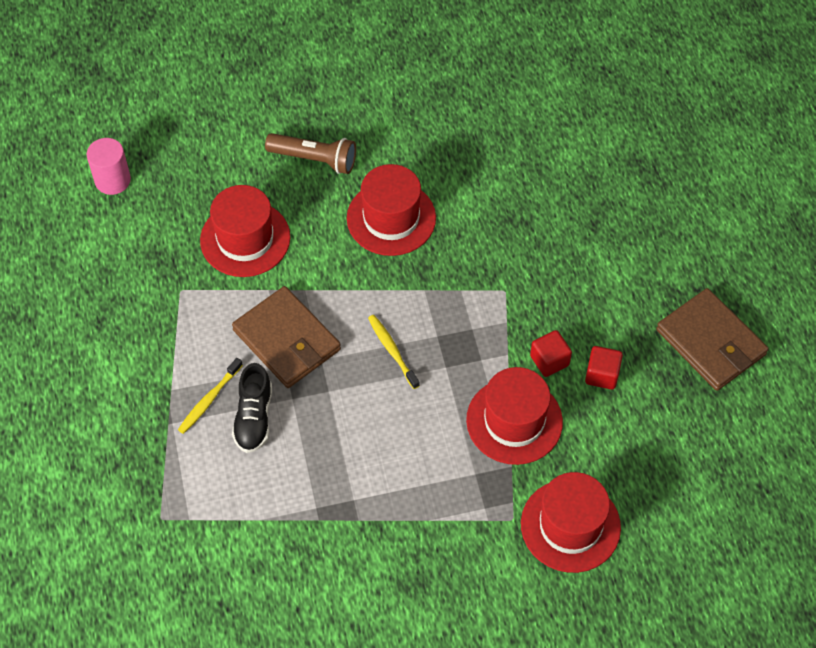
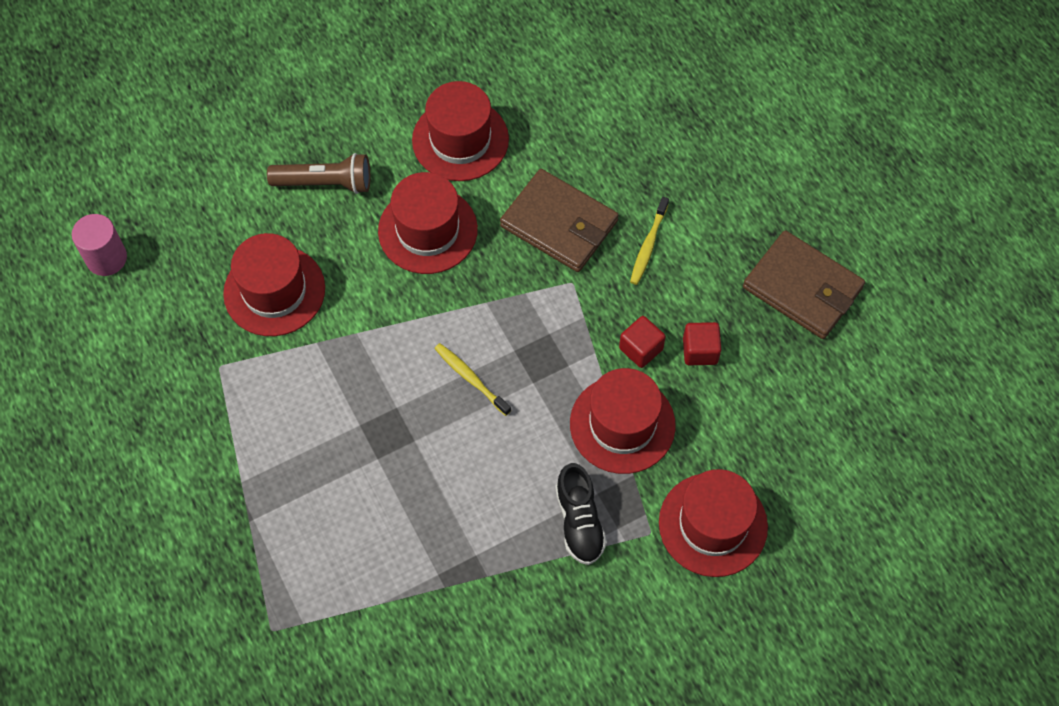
camera: 15 degrees left, 5 degrees up
yellow toothbrush [178,358,243,434] -> yellow toothbrush moved to [630,197,669,285]
brown wallet [232,286,341,388] -> brown wallet moved to [500,169,619,272]
black shoe [232,363,272,453] -> black shoe moved to [555,463,607,565]
none -> red hat [412,81,509,181]

